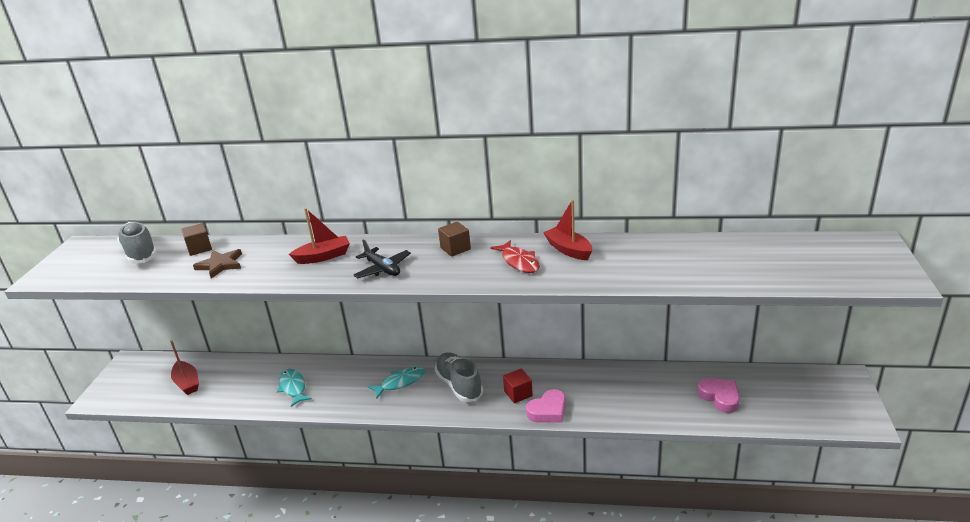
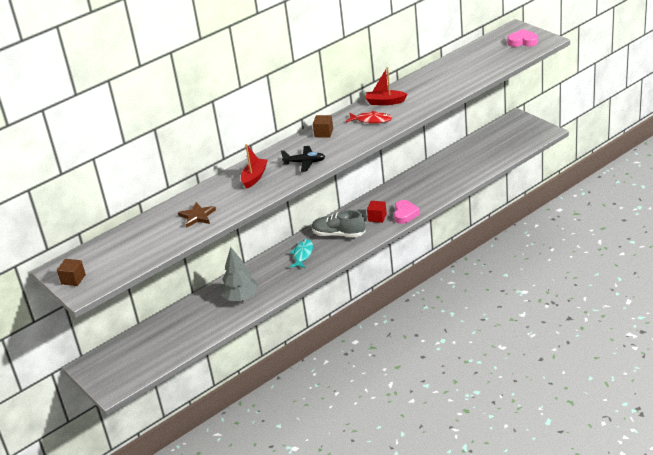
camera: 45 degrees left, 5 degrees up
grey shoe [117,222,157,264] -> none
red boat [170,340,199,395] -> none
brown cube [181,223,212,256] -> brown cube moved to [57,259,86,286]
turquoise fish [277,369,312,407] -> grey tree [221,247,259,301]
pink heart [697,378,740,413] -> pink heart moved to [507,29,538,47]

